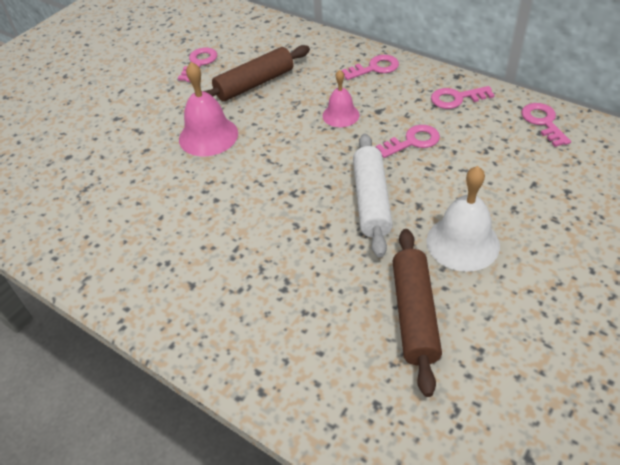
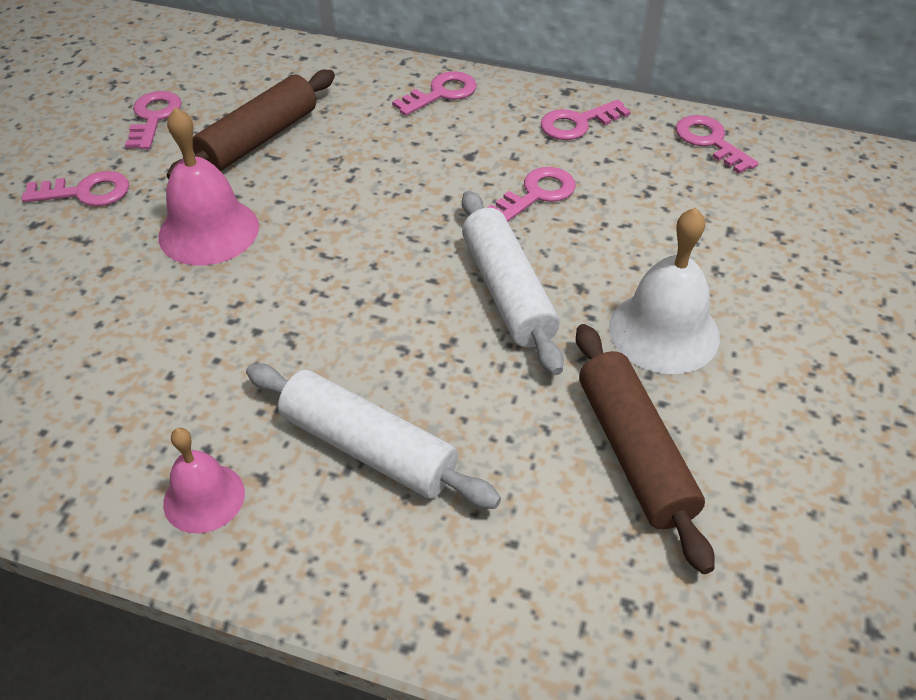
camera: 20 degrees left, 0 degrees up
pink bell [323,70,360,127] -> pink bell moved to [163,428,245,534]
none -> pink key [22,171,129,206]
none -> white rolling pin [246,363,501,509]

